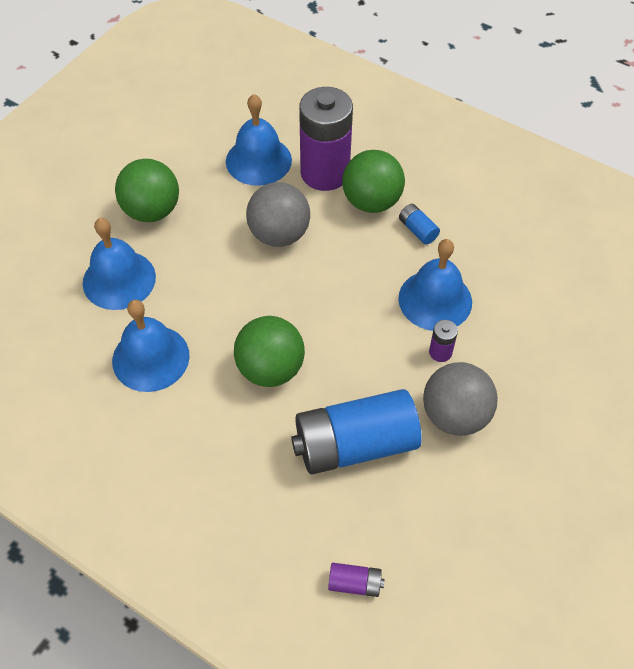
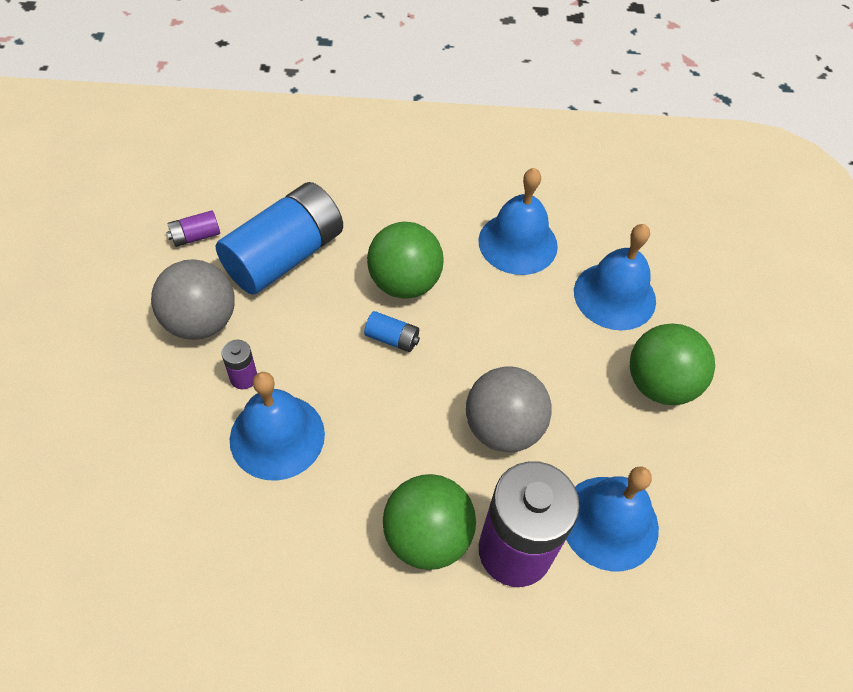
camera: 145 degrees right, 0 degrees up
purple battery [328,563,385,597] -> purple battery moved to [166,210,220,247]
blue battery [399,204,440,244] -> blue battery moved to [364,311,420,352]

